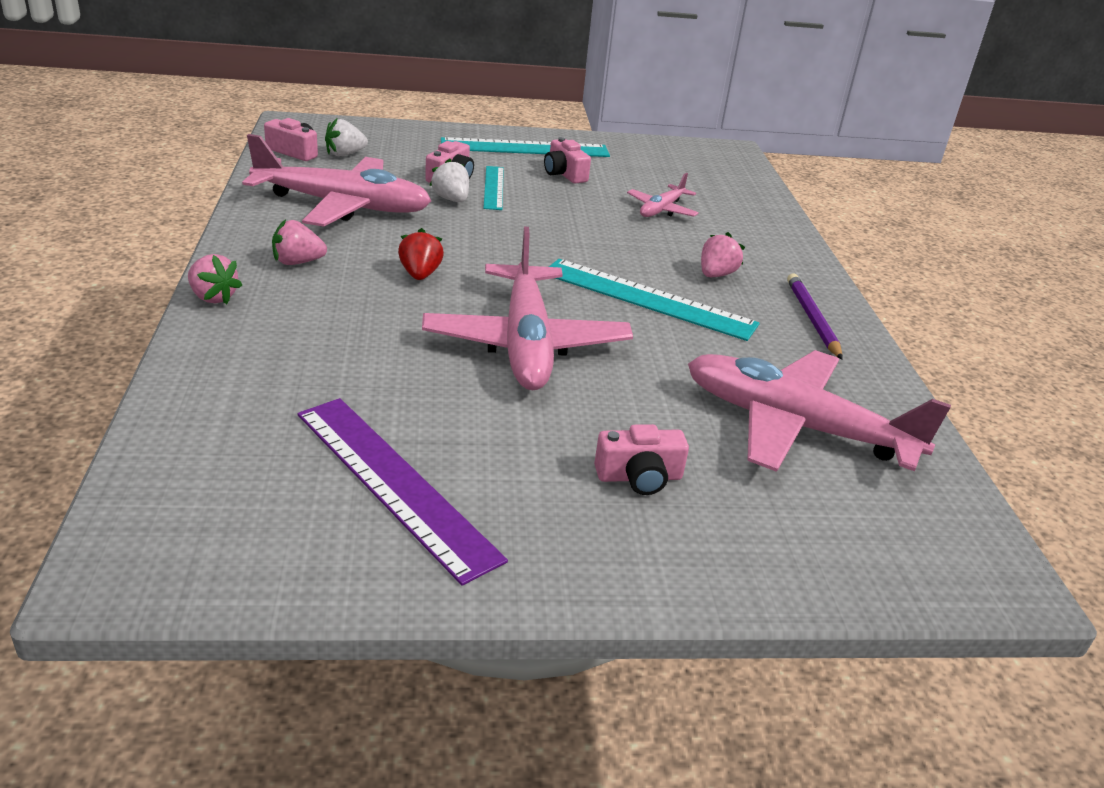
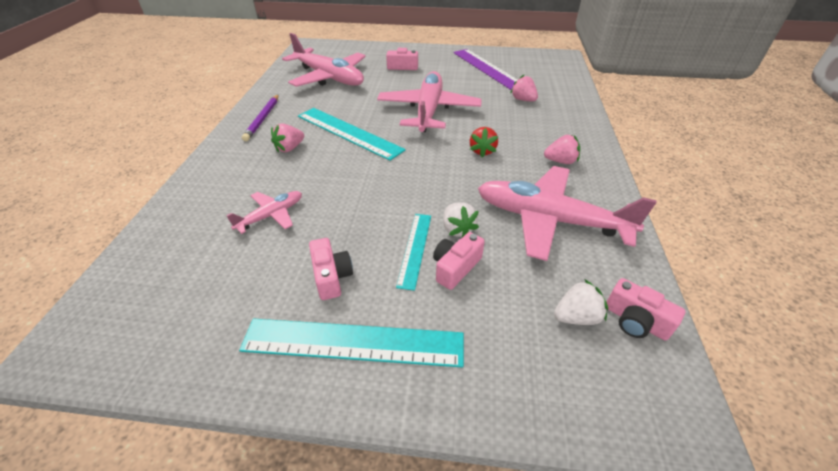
camera: 165 degrees left, 10 degrees up
pink strawberry [188,254,242,304] -> pink strawberry moved to [510,75,538,101]

